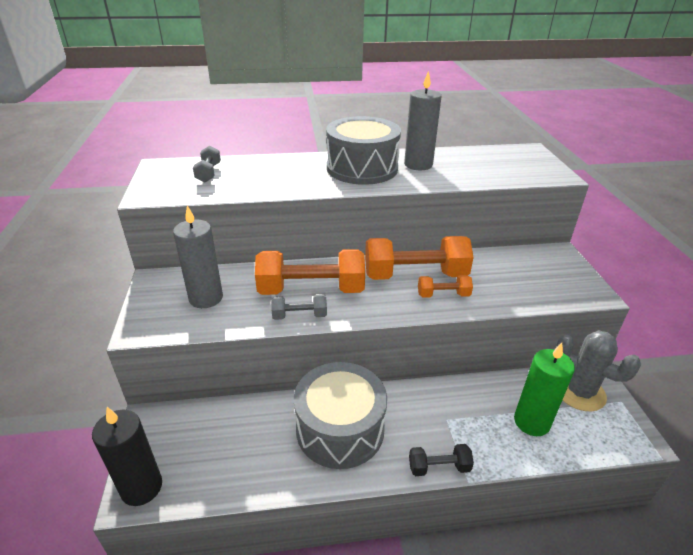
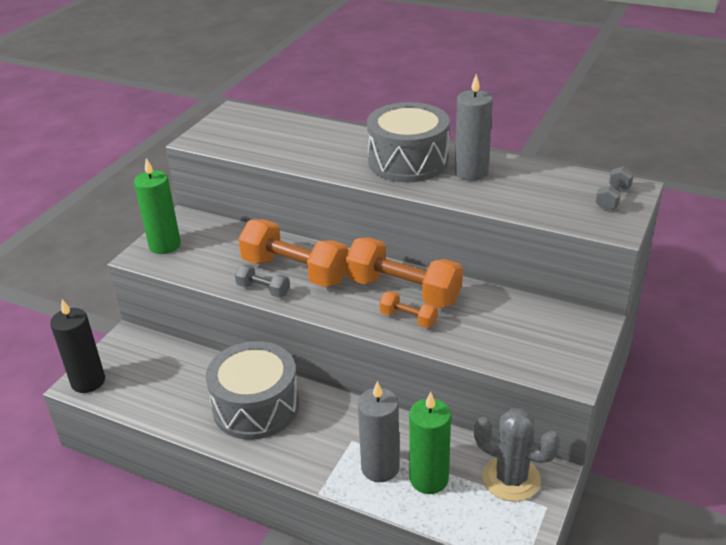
camera: 35 degrees right, 0 degrees up
grey candle [173,205,223,308] -> grey candle moved to [358,381,400,482]
grey dumbbell [193,146,221,182] -> grey dumbbell moved to [595,166,634,211]
black dumbbell [409,444,474,476] -> none
grey cactus [556,330,641,412] -> grey cactus turned 45 degrees counterclockwise [474,408,561,502]
none -> green candle [134,158,181,254]

